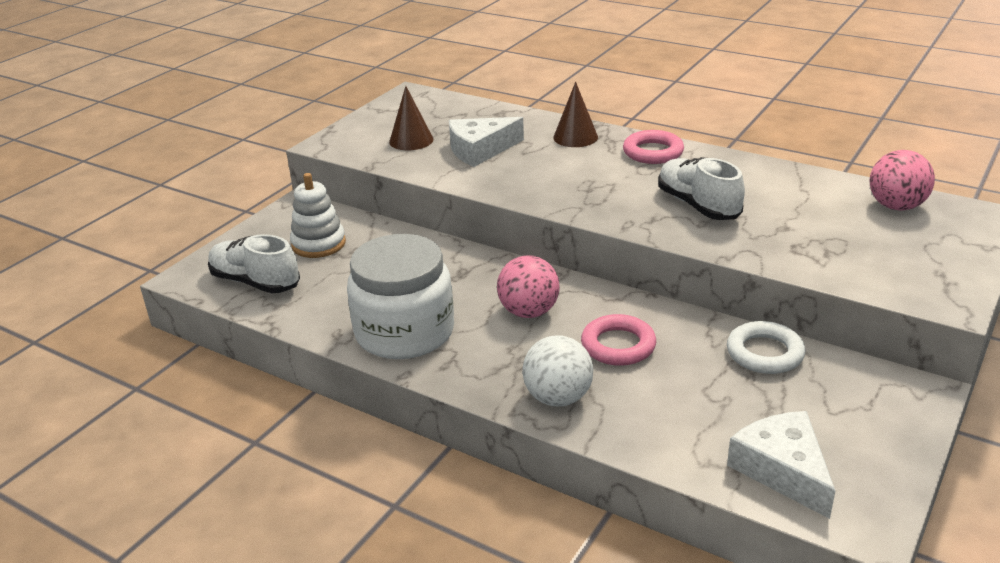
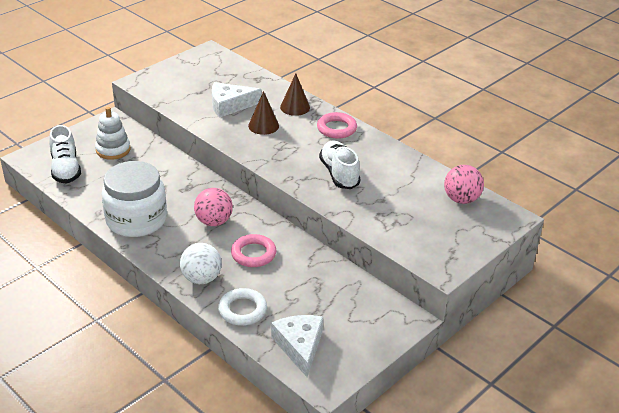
camera: 10 degrees right, 5 degrees up
white shoe [208,234,300,293] -> white shoe turned 150 degrees counterclockwise [49,125,81,184]
brown cone [389,86,433,150] -> brown cone moved to [248,91,279,135]
white ring [727,321,805,374] -> white ring moved to [218,288,267,326]

